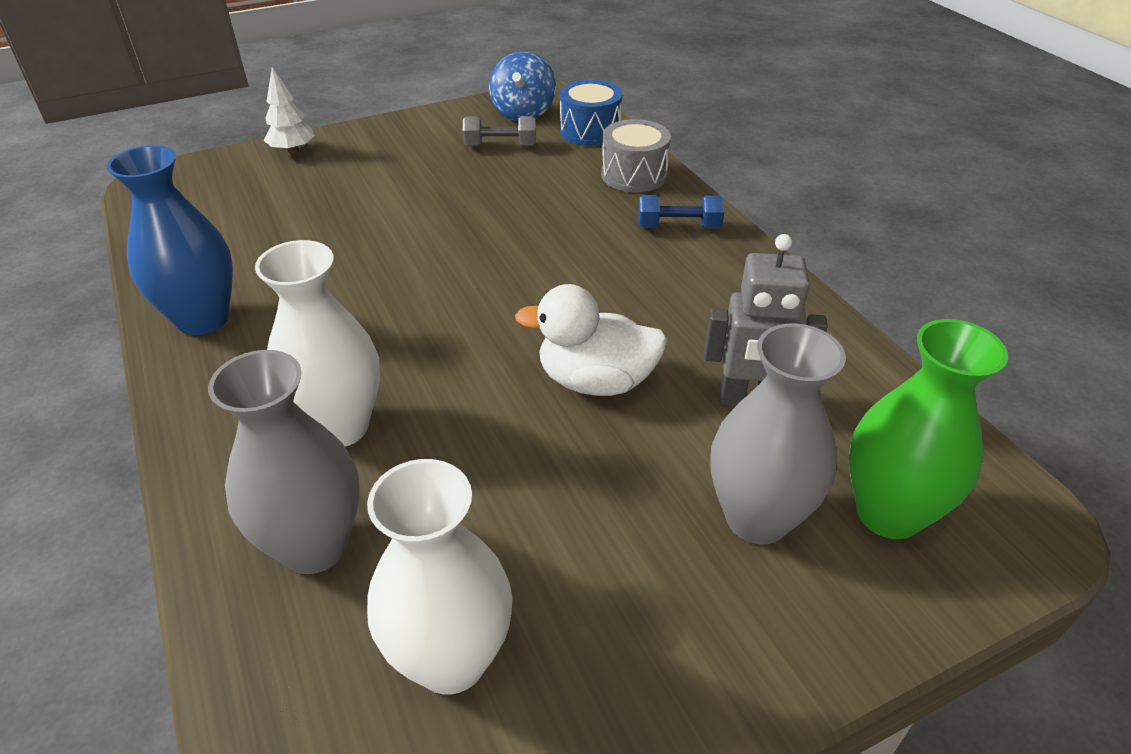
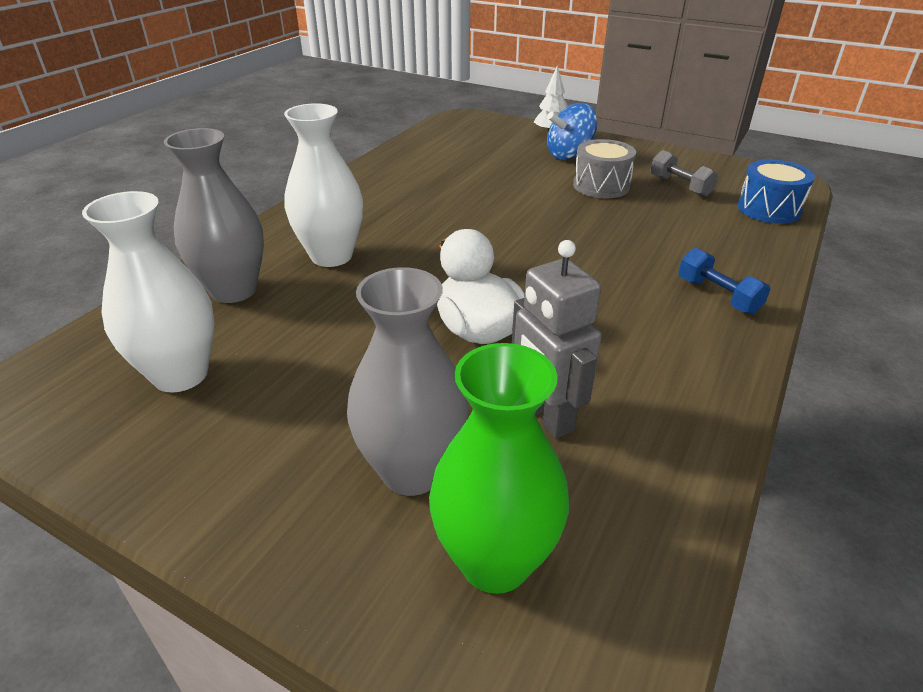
camera: 55 degrees right, 5 degrees down
blue vase [107,145,233,335] -> none
blue spinning top [489,52,556,121] -> blue spinning top moved to [547,103,597,160]
grey drum [601,119,671,192] -> grey drum moved to [573,139,636,198]

